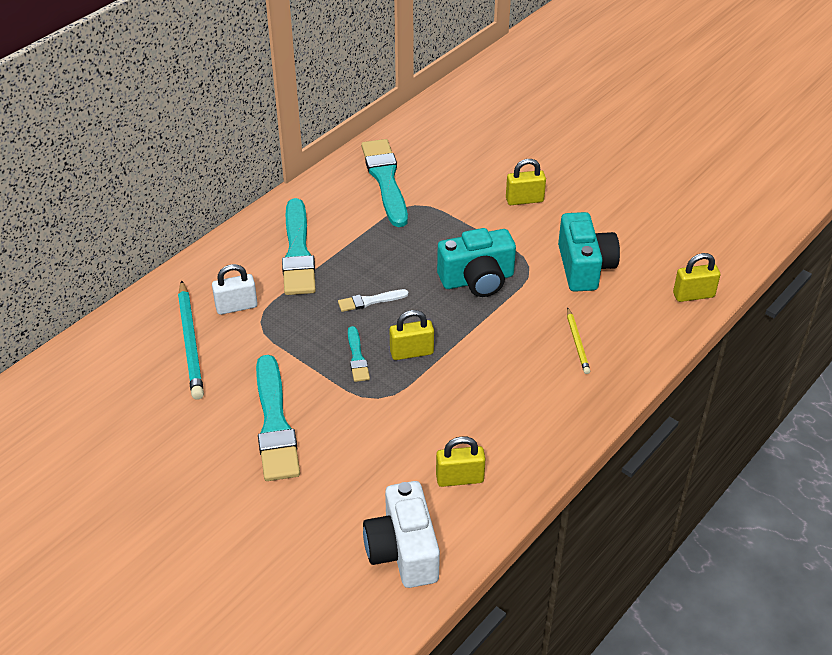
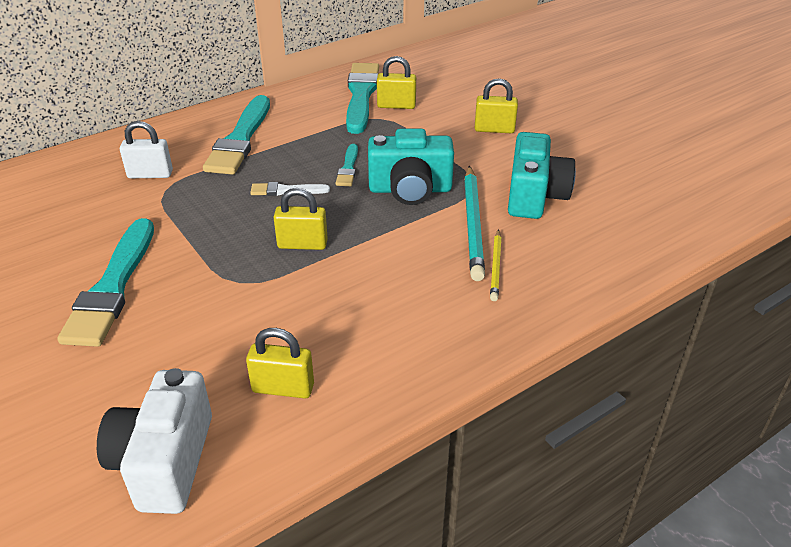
camera: 15 degrees right, 5 degrees down
turquoise pencil [178,280,204,400] -> turquoise pencil moved to [464,166,485,281]
turquoise brush [348,326,370,382] -> turquoise brush moved to [336,144,358,186]
yellow padlock [673,253,721,302] -> yellow padlock moved to [377,56,416,109]

